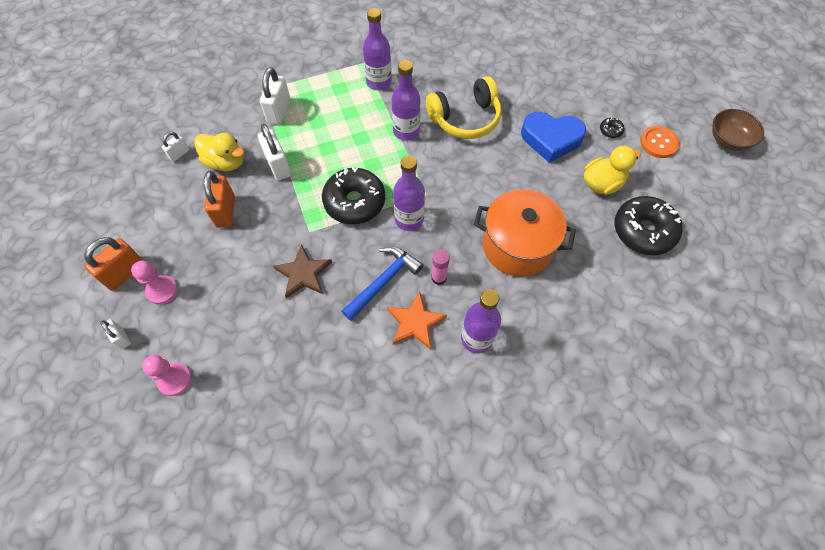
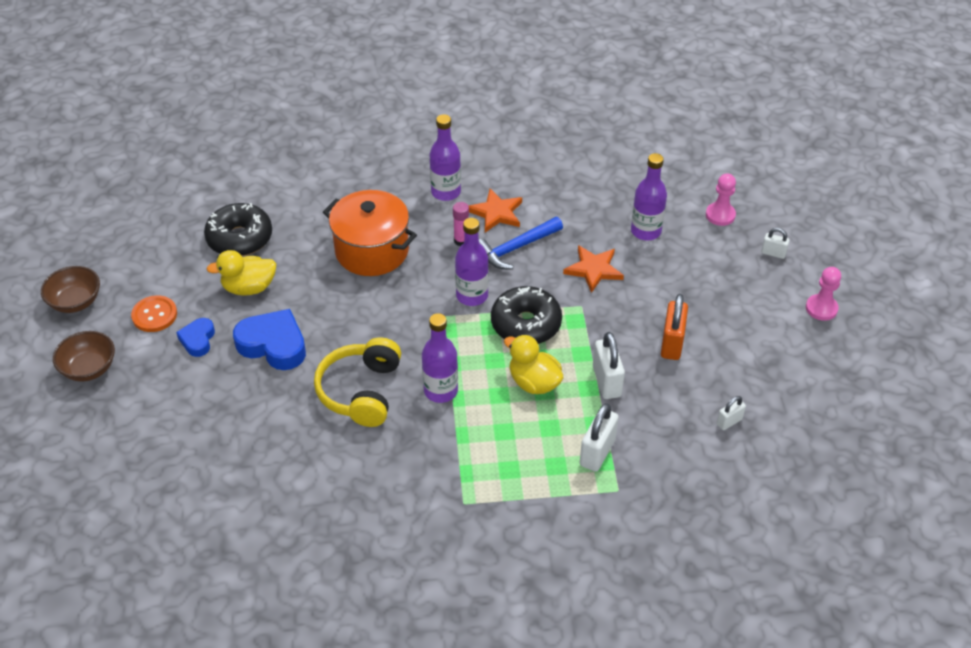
camera: 165 degrees left, 15 degrees down
orange padlock [84,237,144,291] -> none
white padlock [101,319,131,349] -> white padlock turned 45 degrees counterclockwise [761,228,790,259]
pink pawn [131,261,178,305] -> pink pawn moved to [806,267,841,321]
yellow duck [194,133,244,171] -> yellow duck moved to [504,334,564,394]
brown star [273,244,332,299] -> orange star [563,245,624,293]
purple bottle [363,8,392,90] -> purple bottle moved to [631,153,667,241]
yellow headphones [426,76,502,139] -> yellow headphones turned 75 degrees counterclockwise [314,337,401,427]
black donut [600,117,624,138] -> blue heart [176,318,215,357]
none -> brown bowl [53,331,115,381]

